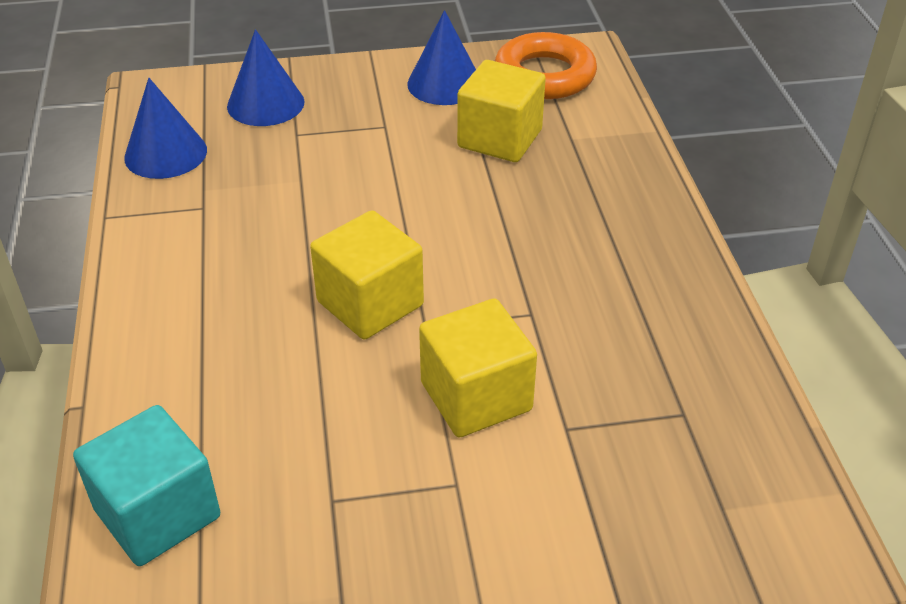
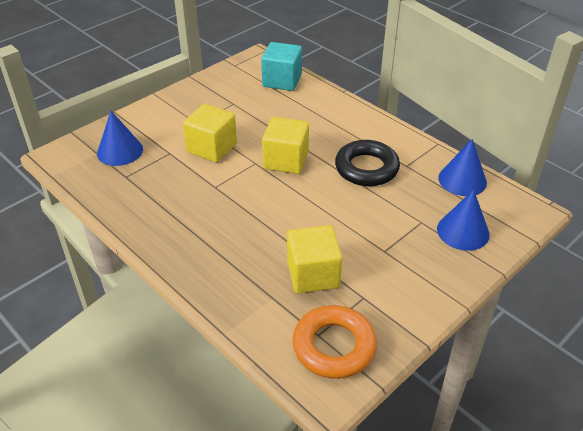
camera: 145 degrees right, 0 degrees up
blue cone [407,10,476,105] -> blue cone moved to [97,111,143,166]
none -> black ring [335,140,400,186]

